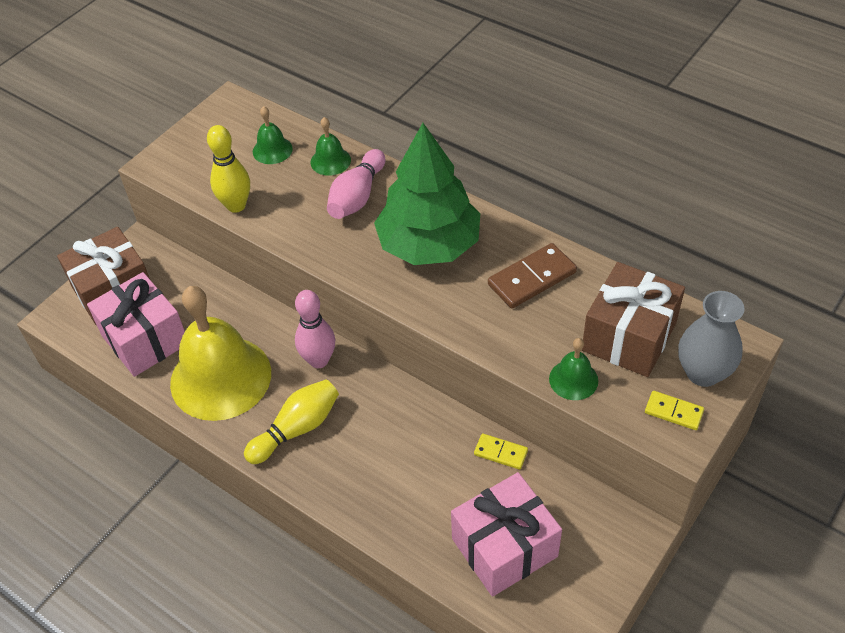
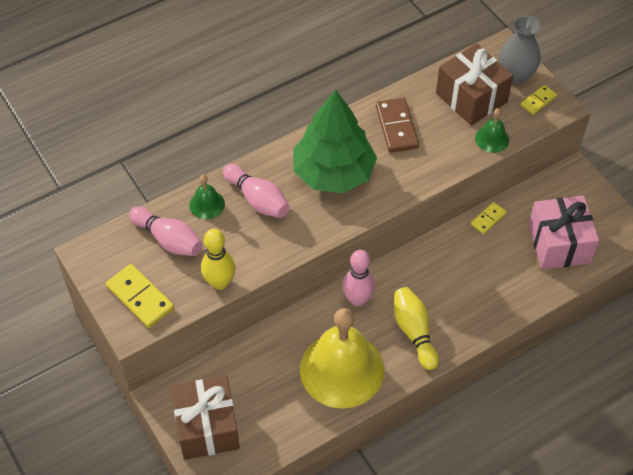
camera: 70 degrees left, 5 degrees up
pink gift [87,272,185,377] -> none
green bell [253,106,293,164] -> pink bowling pin [129,206,203,256]
none -> yellow domino [106,264,174,328]

